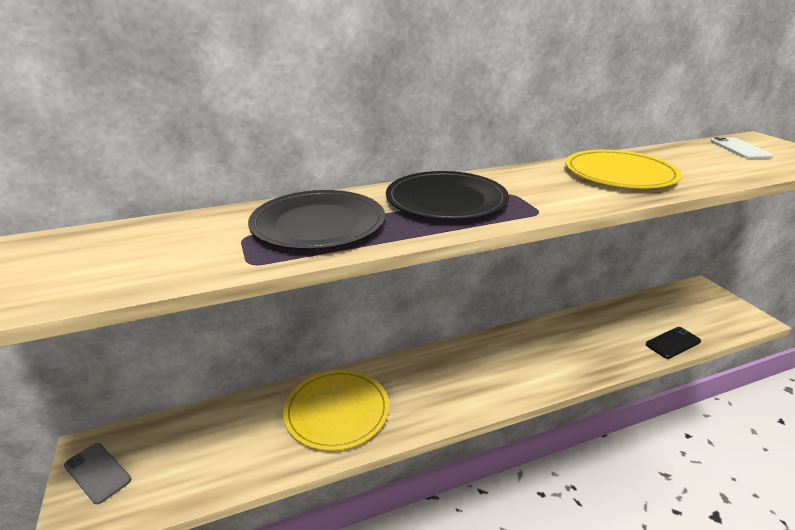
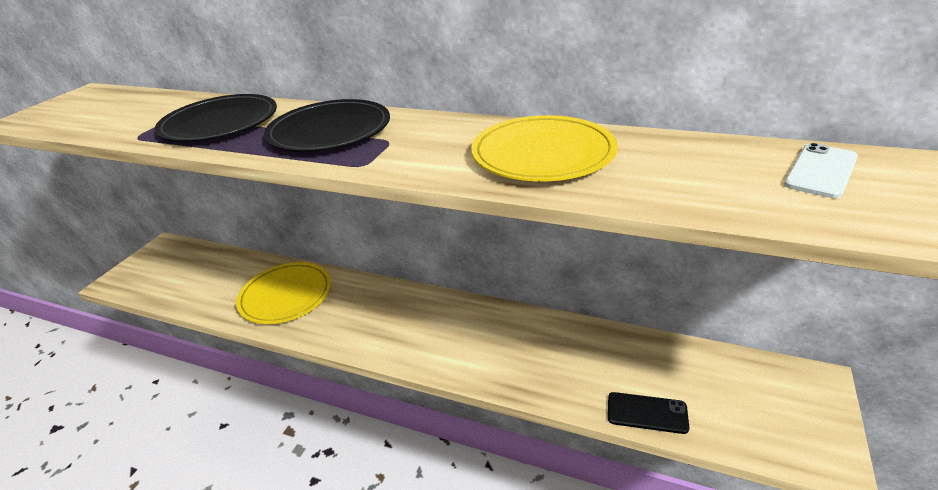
camera: 45 degrees right, 5 degrees up
grey phone [64,443,131,504] -> none

